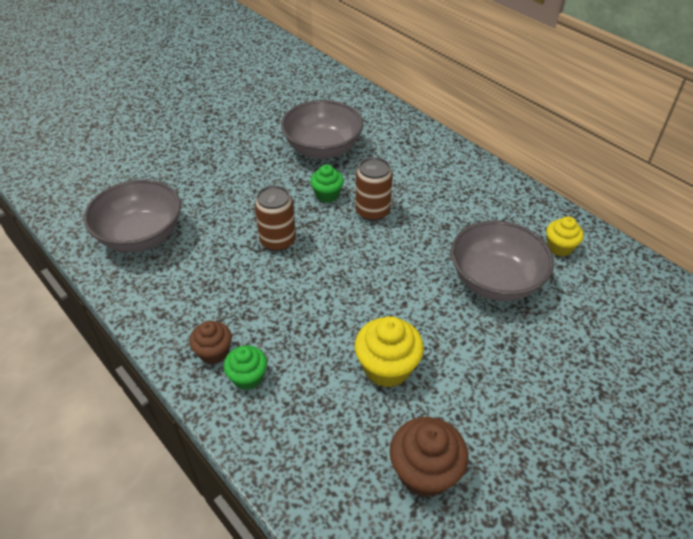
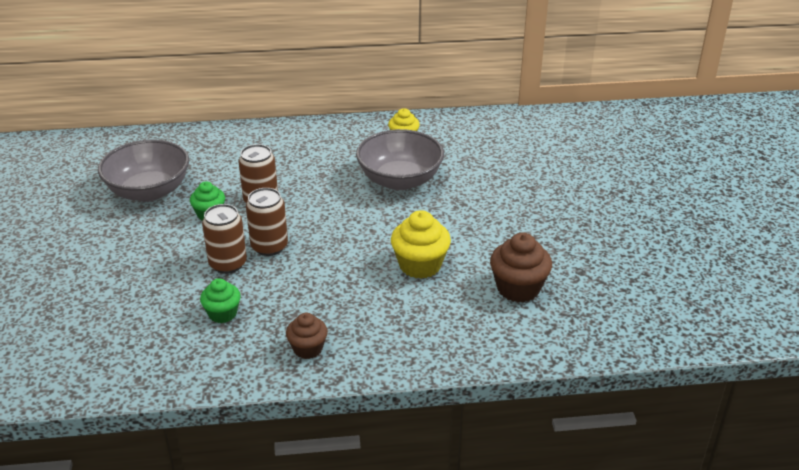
camera: 55 degrees left, 10 degrees down
grey bowl [84,179,181,252] -> none
green cupcake [224,346,267,390] -> green cupcake moved to [200,278,241,323]
none -> brown can [246,188,288,256]

